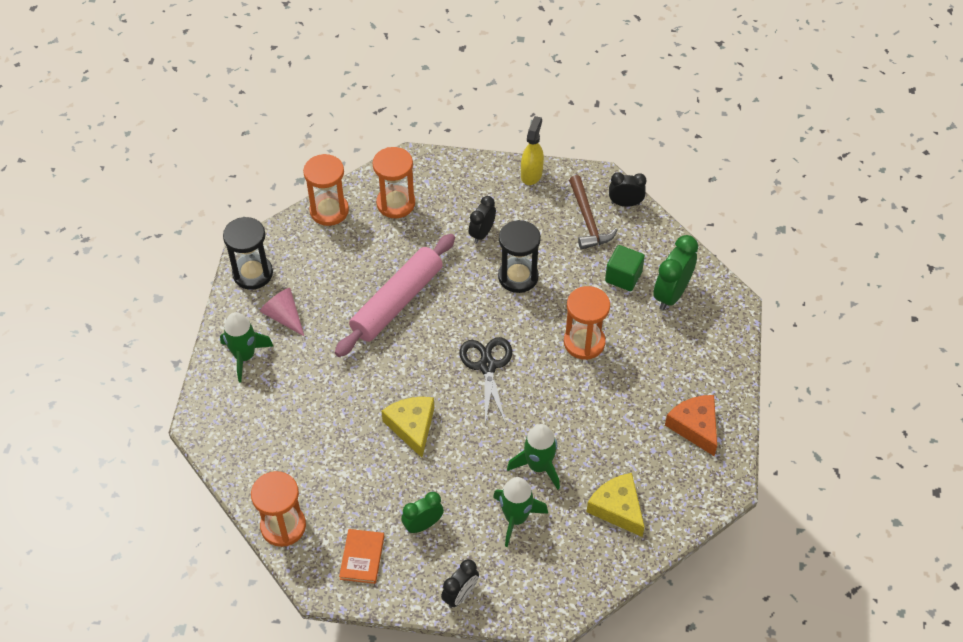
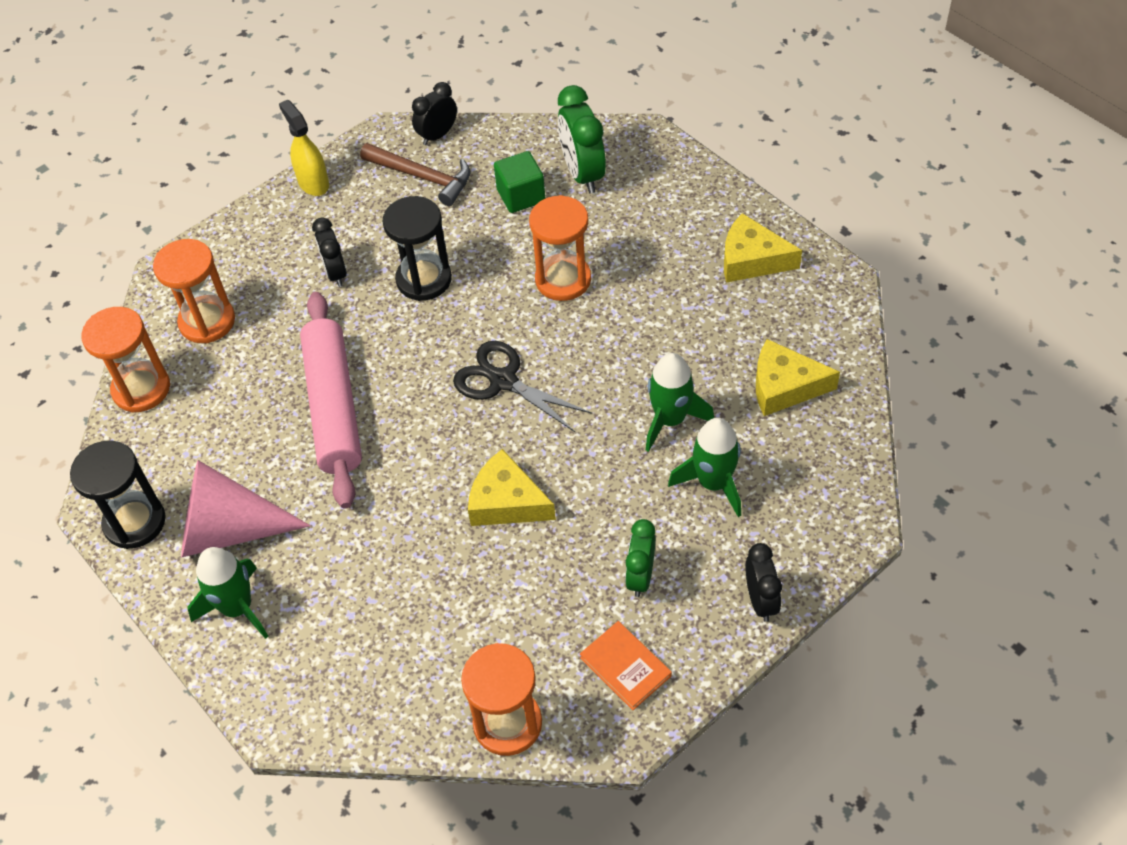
camera: 45 degrees left, 0 degrees up
pink cone [260,288,304,336] -> pink cone [181,460,311,558], size x1.66
orange cheese [665,395,717,456] -> yellow cheese [724,213,802,283]

